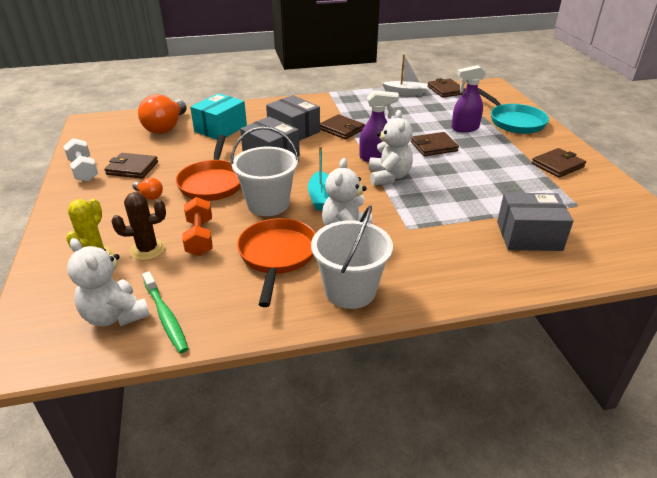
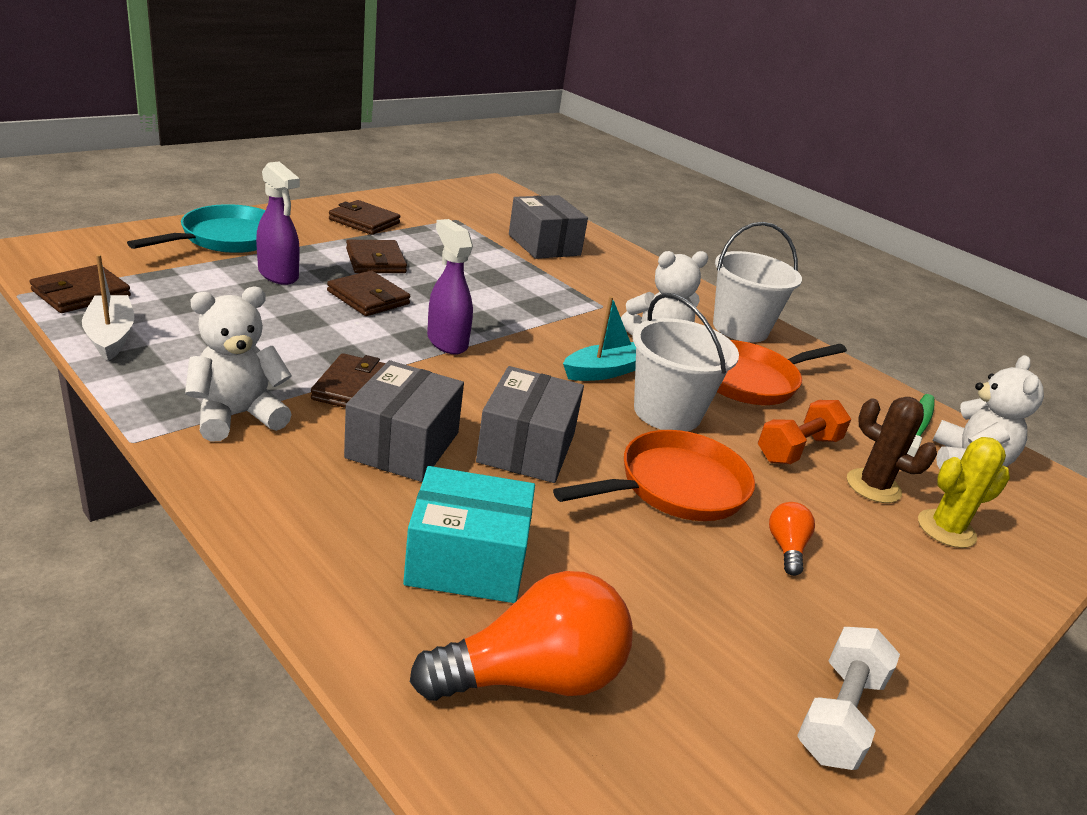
camera: 125 degrees left, 5 degrees down
brown wallet [104,153,158,179] -> brown wallet moved to [346,240,407,273]
white teddy bear [369,110,413,186] -> white teddy bear moved to [185,287,292,442]

